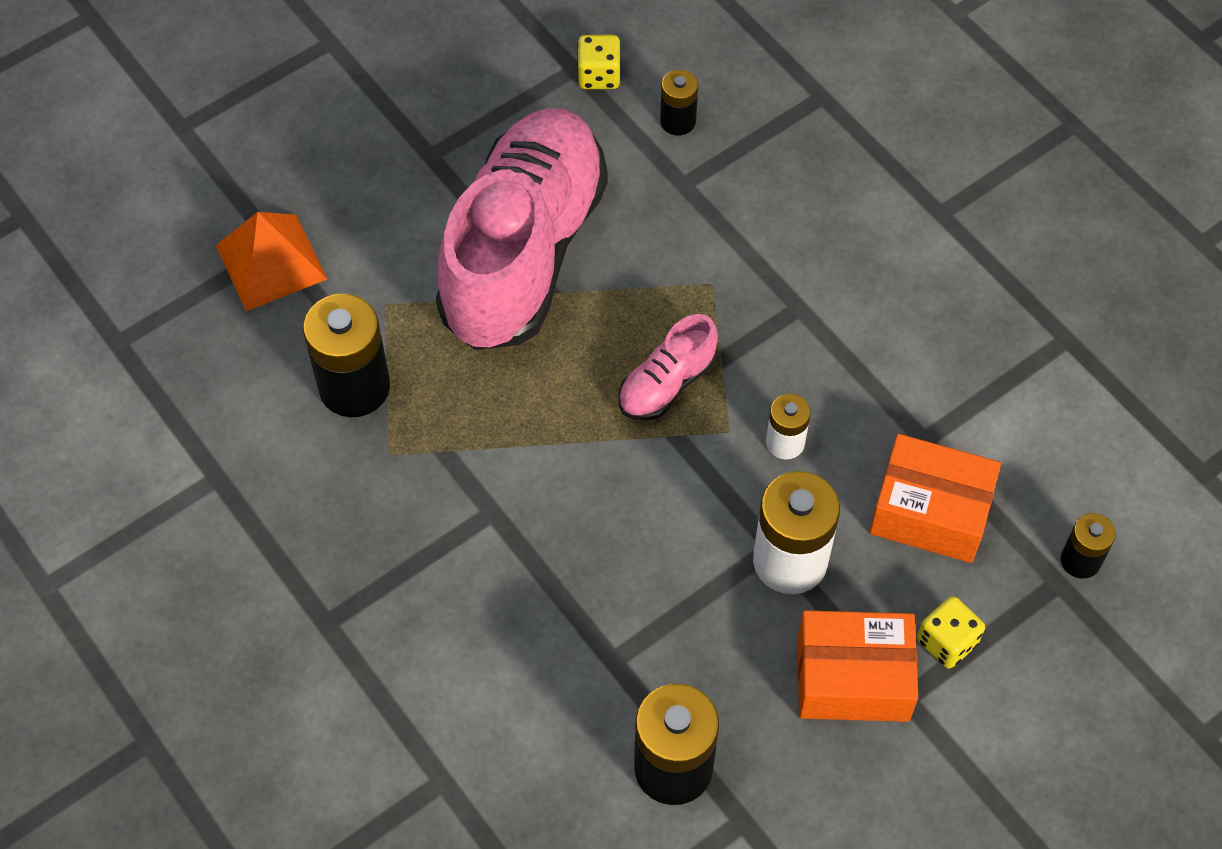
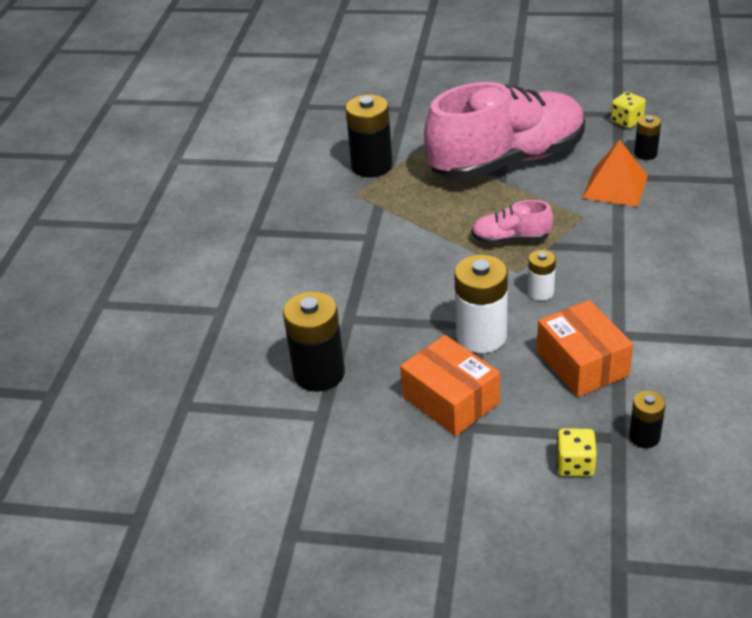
camera: 50 degrees right, 20 degrees down
orange pyramid [216,212,327,311] -> orange pyramid moved to [582,140,648,207]
yellow dice [917,596,985,669] -> yellow dice moved to [556,428,597,476]

